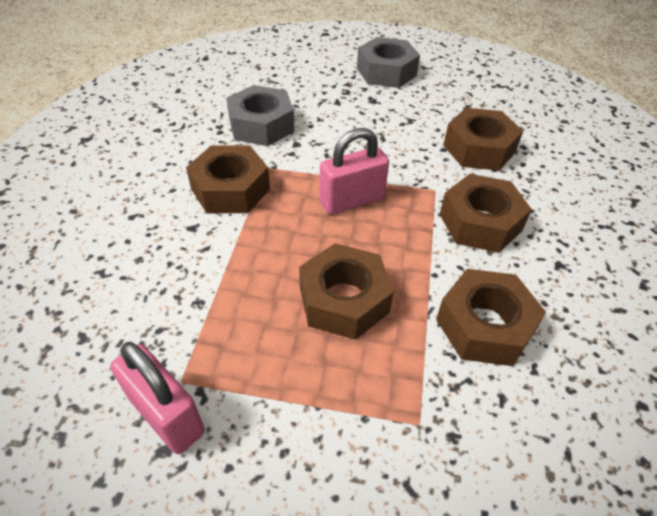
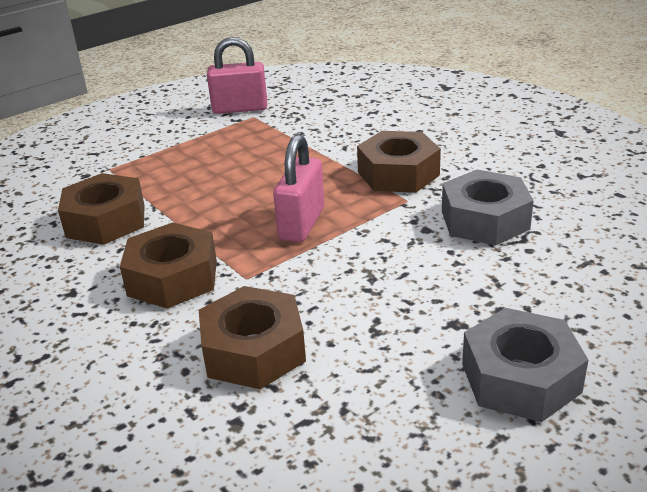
camera: 135 degrees right, 15 degrees down
brown nut [299,243,394,340] -> none

